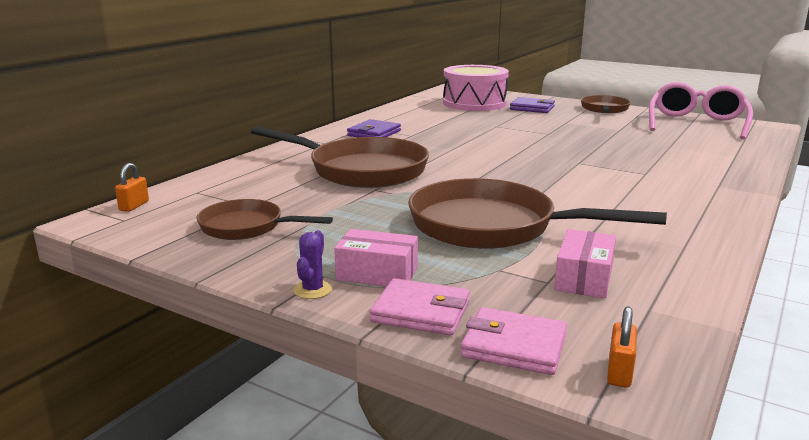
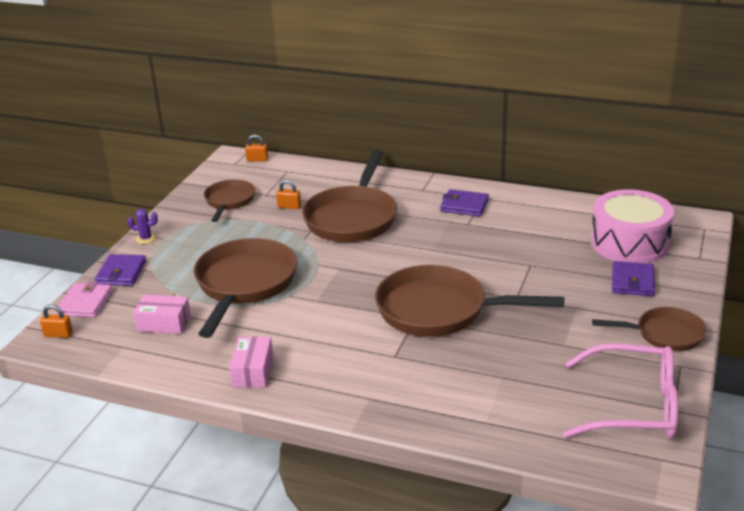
camera: 80 degrees right, 10 degrees up
pink box [334,229,418,287] -> pink box moved to [229,336,273,388]
pink wallet [370,278,470,335] -> purple wallet [95,254,146,286]
none -> orange padlock [276,180,301,209]
none -> brown pan [375,265,564,337]

